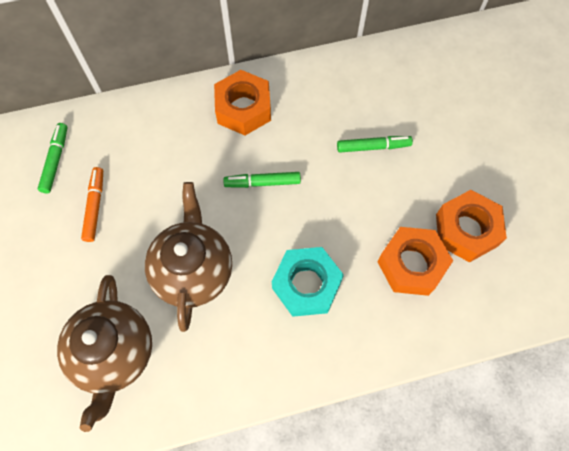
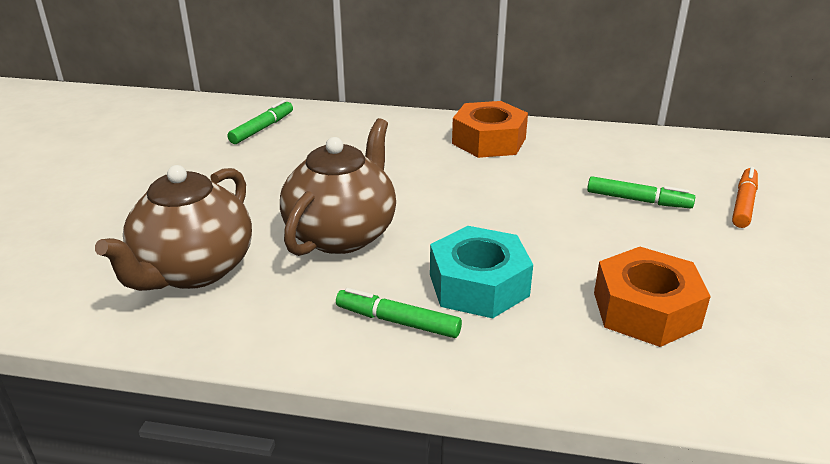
camera: 25 degrees right, 35 degrees down
orange marker [81,167,103,242] -> orange marker moved to [732,167,758,228]
green marker [223,172,301,188] -> green marker moved to [336,288,462,338]
orange nut [436,190,507,262] -> none

